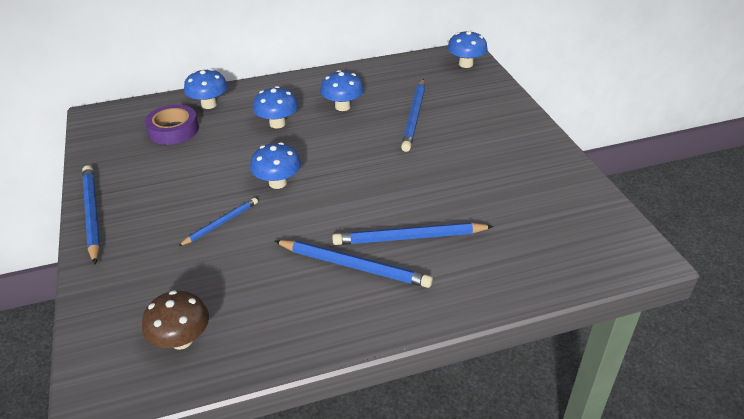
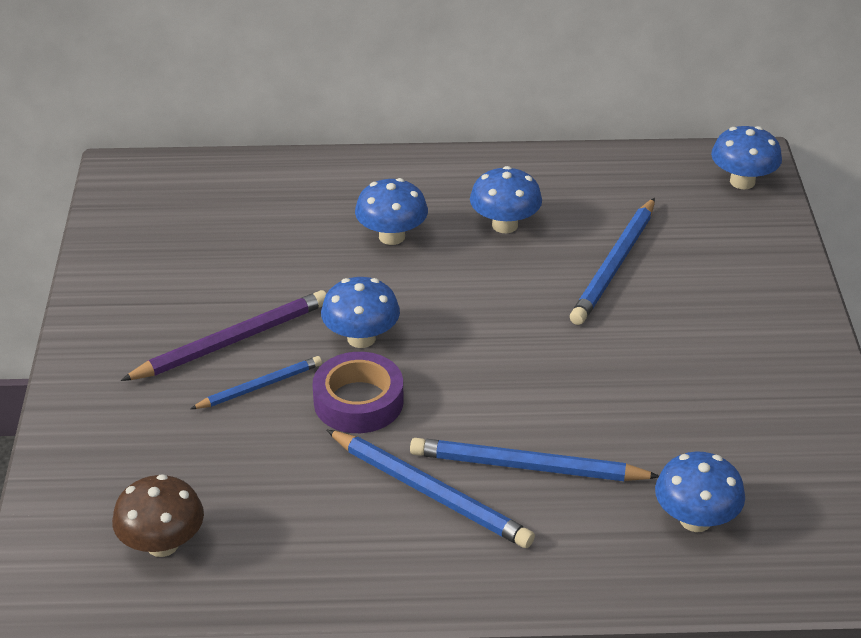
camera: 15 degrees right, 0 degrees up
blue pencil [82,165,100,265] -> none
purple tape [145,104,199,145] -> purple tape moved to [312,352,404,433]
blue mushroom [184,69,228,109] -> blue mushroom moved to [655,451,745,532]
none -> purple pencil [121,290,326,381]

